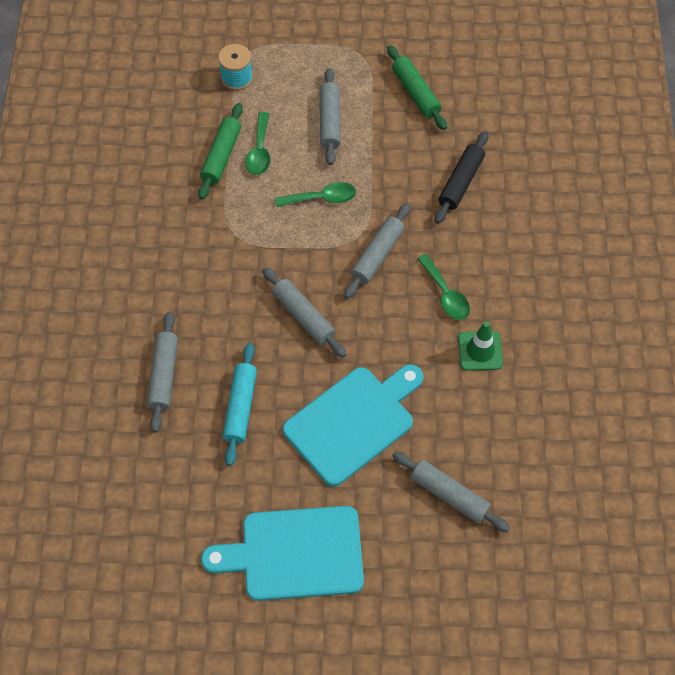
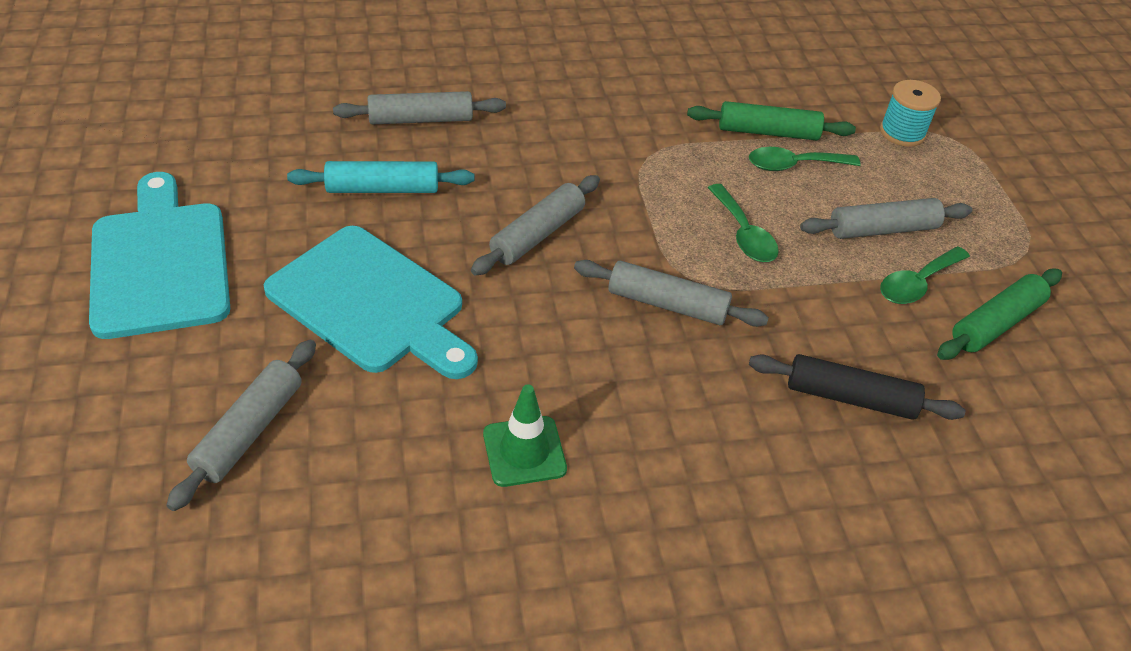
camera: 75 degrees right, 15 degrees down
green spoon [417,254,470,320] -> green spoon moved to [880,246,970,304]

